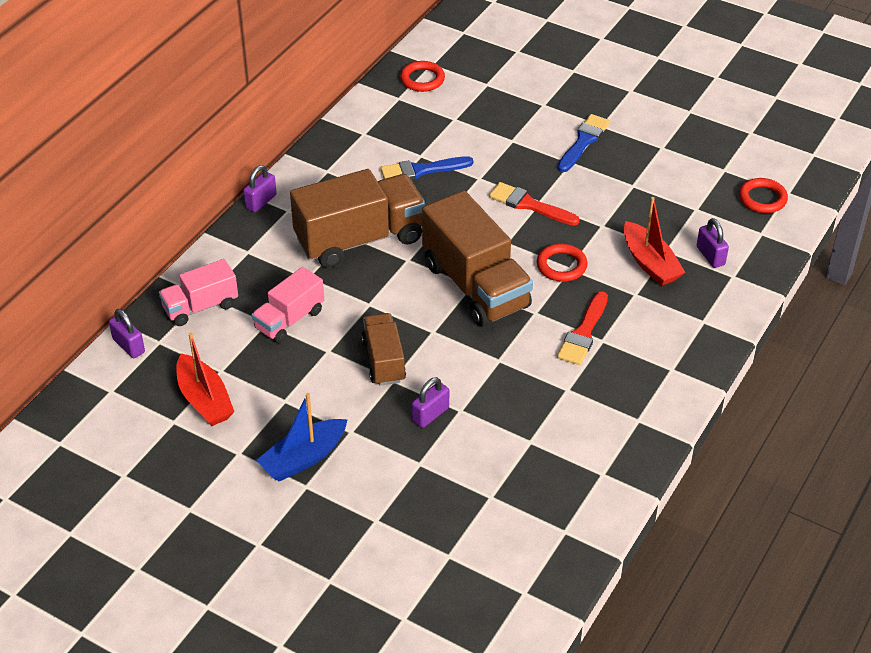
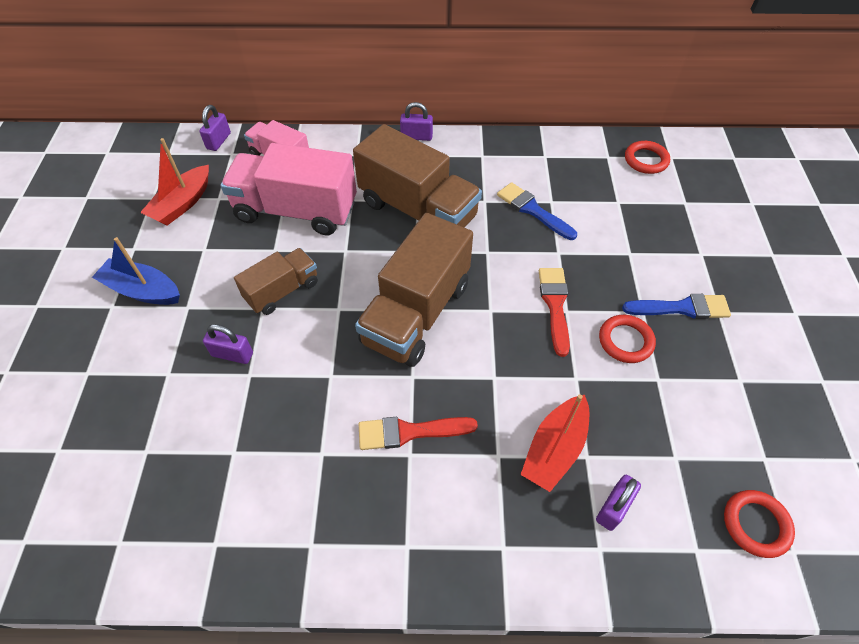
camera: 60 degrees right, 10 degrees up
pink truck [252,267,324,343] -> pink truck [220,143,357,235], size x1.78
red ring [537,244,587,282] -> red ring moved to [599,315,656,363]

